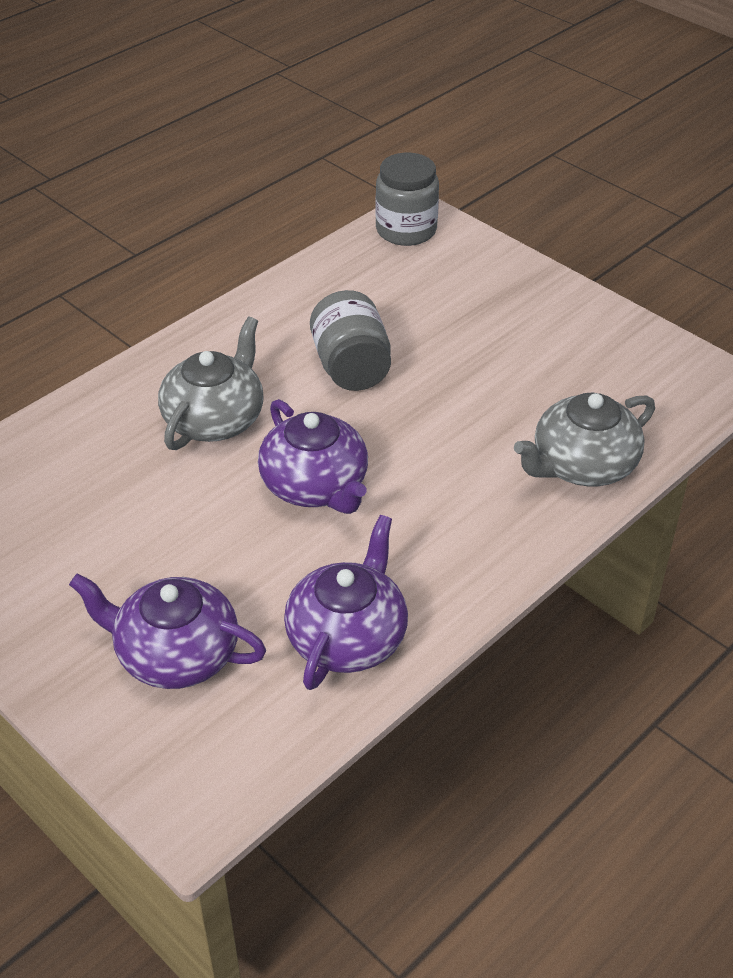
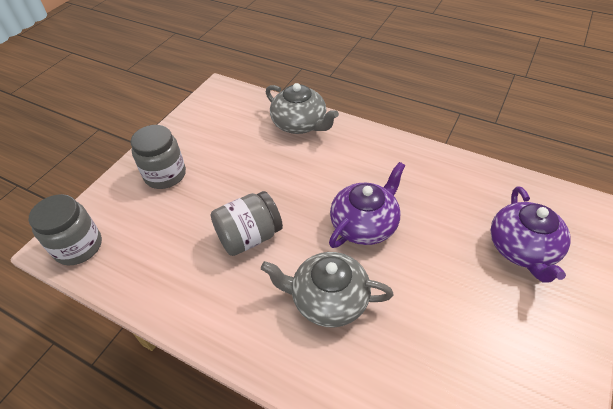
camera: 105 degrees left, 5 degrees up
purple teapot [284,515,408,690] -> none
none -> grey jar [131,125,186,189]

